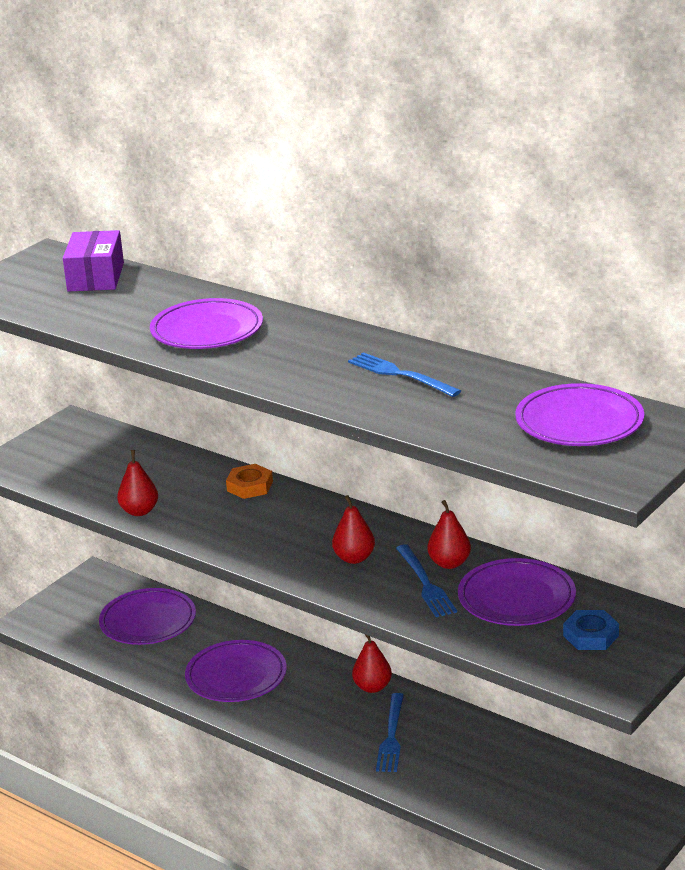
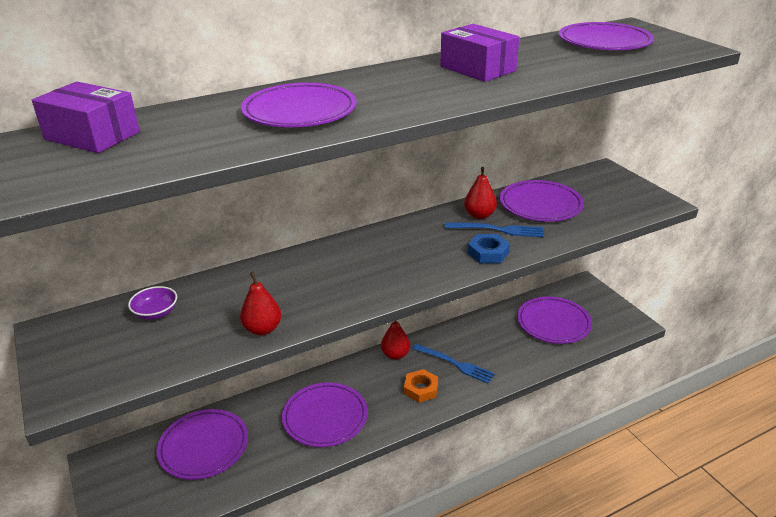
camera: 65 degrees left, 5 degrees up
orange nut [226,464,273,499] -> orange nut moved to [404,369,438,403]
red pear [332,495,375,564] -> none
blue fork [348,352,461,397] -> purple box [440,24,519,82]
blue nut [563,610,619,650] -> blue nut moved to [468,234,510,263]
none -> purple bowl [128,286,177,320]
none -> purple plate [517,297,592,344]

